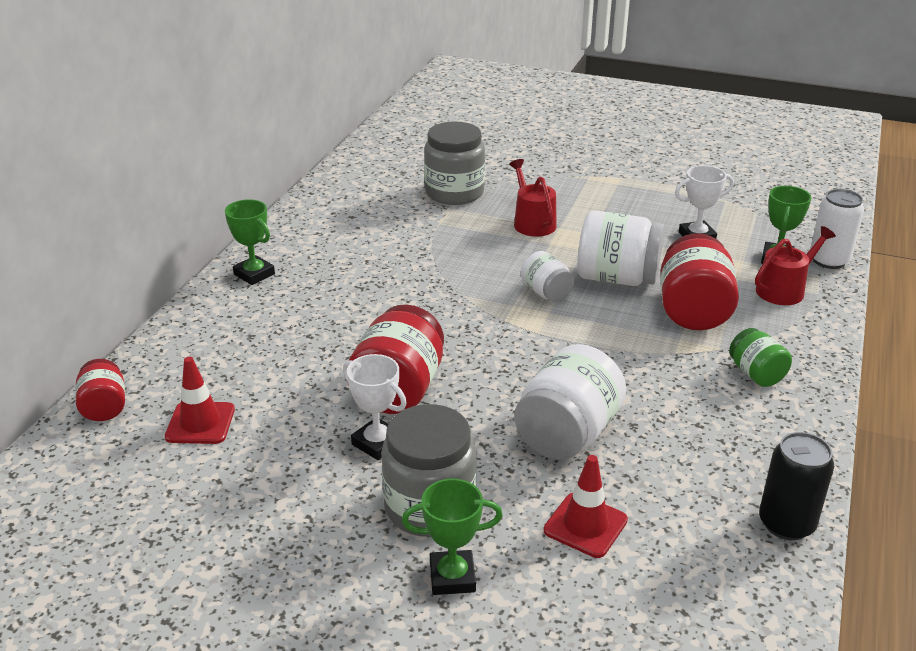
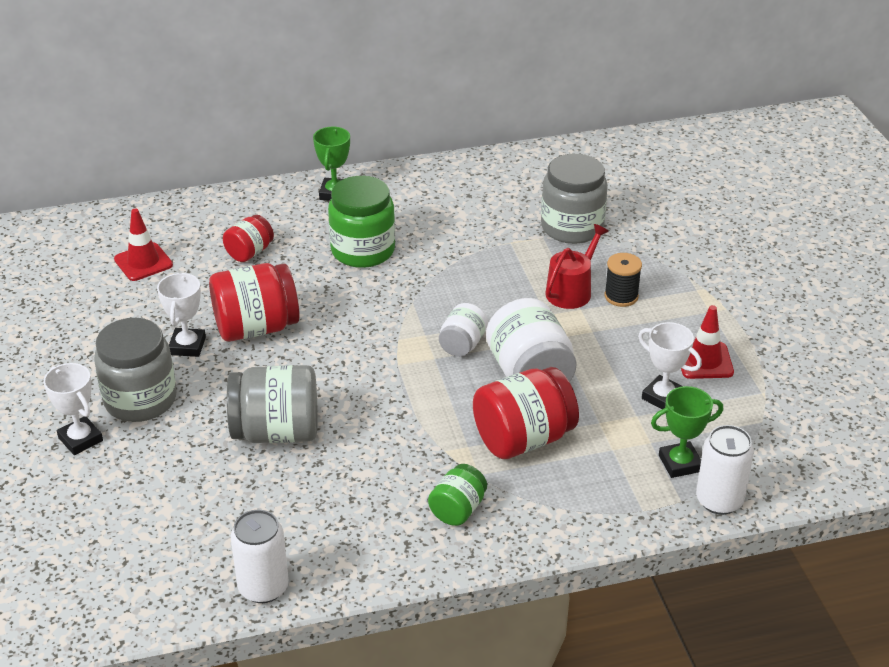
camera: 55 degrees right, 5 degrees up
red jar [76,359,125,421] -> red jar moved to [223,215,274,262]
green trophy [402,479,503,595] -> white trophy [43,363,103,455]
white jar [514,344,626,460] -> grey jar [227,365,318,443]
red traffic cone [544,455,628,558] -> red traffic cone moved to [681,305,734,379]
red watering can [755,226,836,305] -> none
black can [759,432,834,540] -> white can [231,510,289,603]
none -> green jar [328,176,395,268]
none -> black spool [604,253,642,307]

